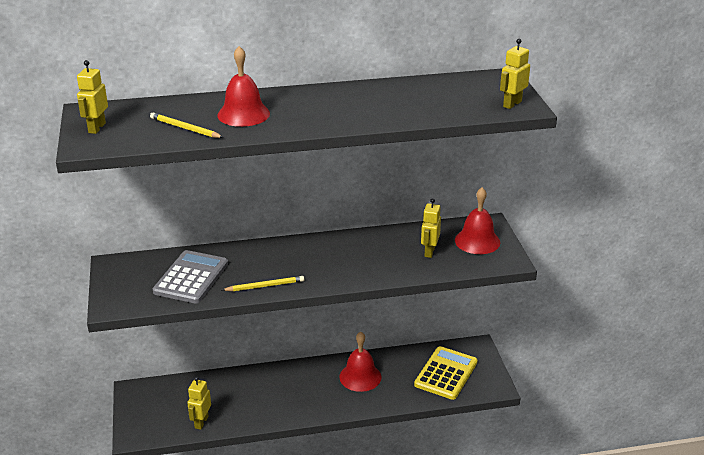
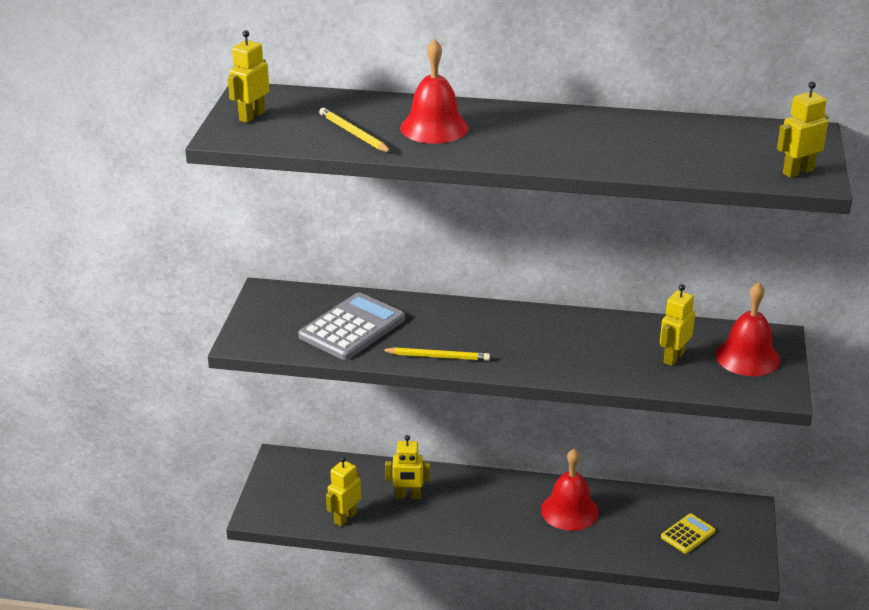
camera: 20 degrees right, 0 degrees up
yellow calculator [414,346,477,400] -> yellow calculator [661,514,716,554], size x0.54
none -> yellow robot [385,435,430,499]

